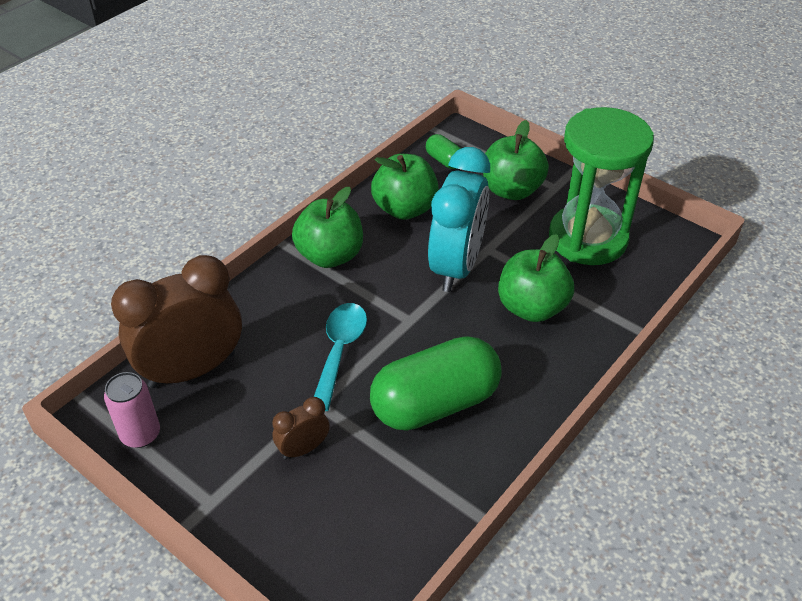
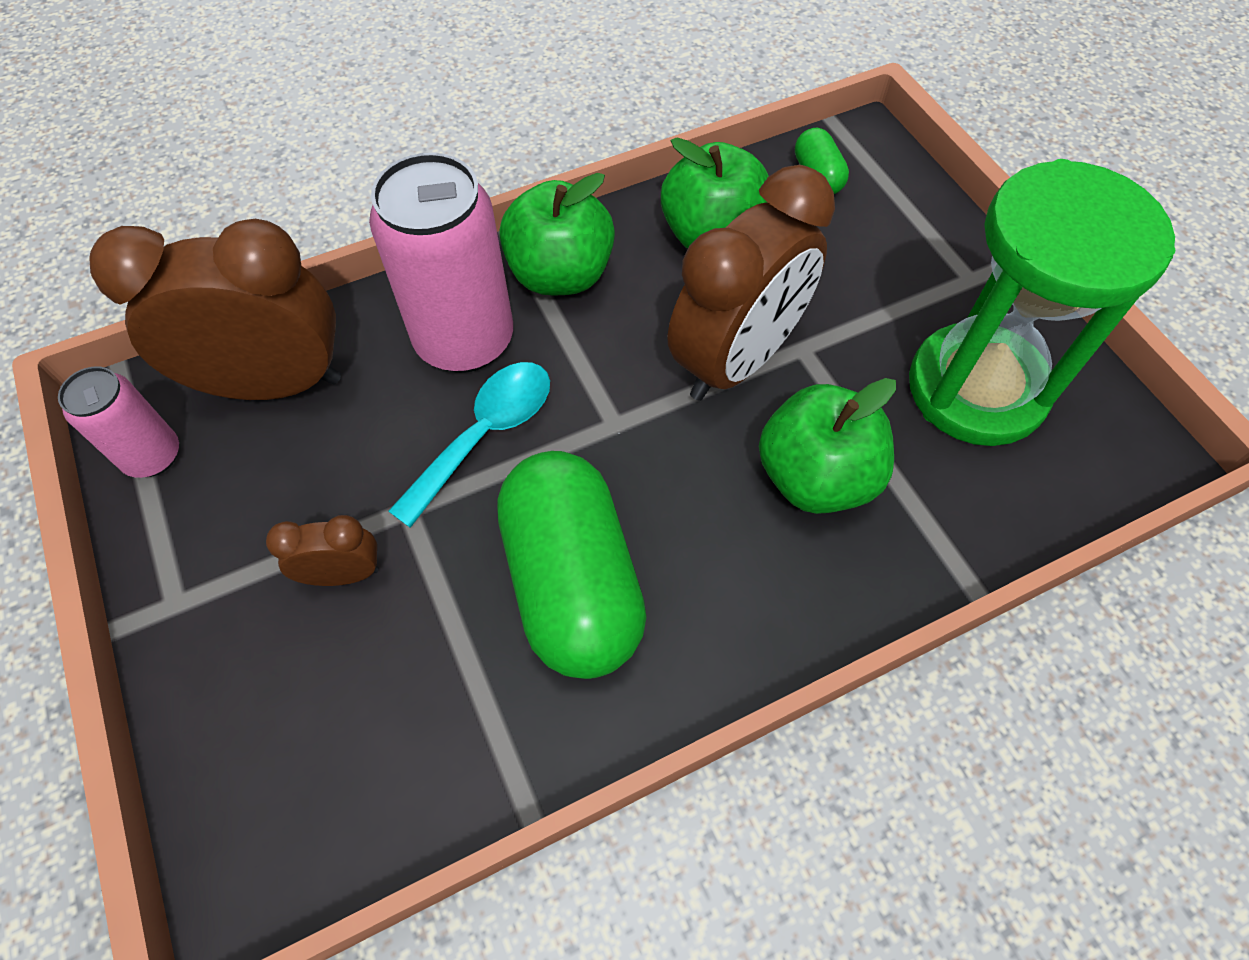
camera: 25 degrees right, 15 degrees up
green capsule [370,336,502,431] -> green capsule turned 75 degrees clockwise [497,451,647,679]
turquoise clock [428,147,490,292] -> brown clock [667,165,835,401]
green apple [483,120,549,200] -> none
none -> pink can [369,153,513,373]

